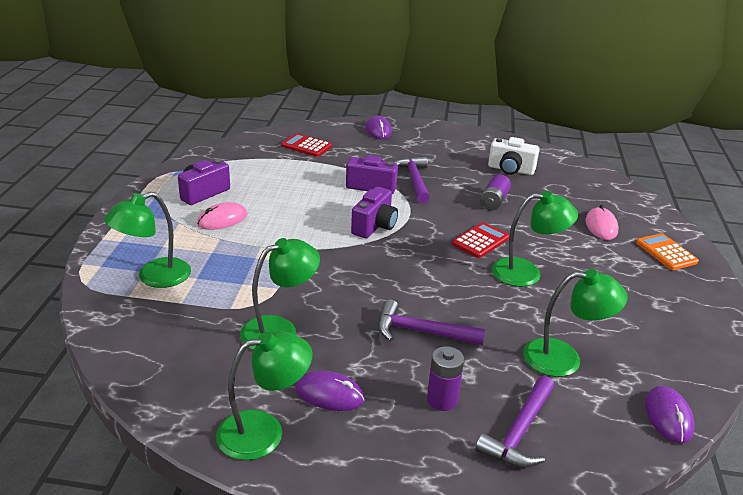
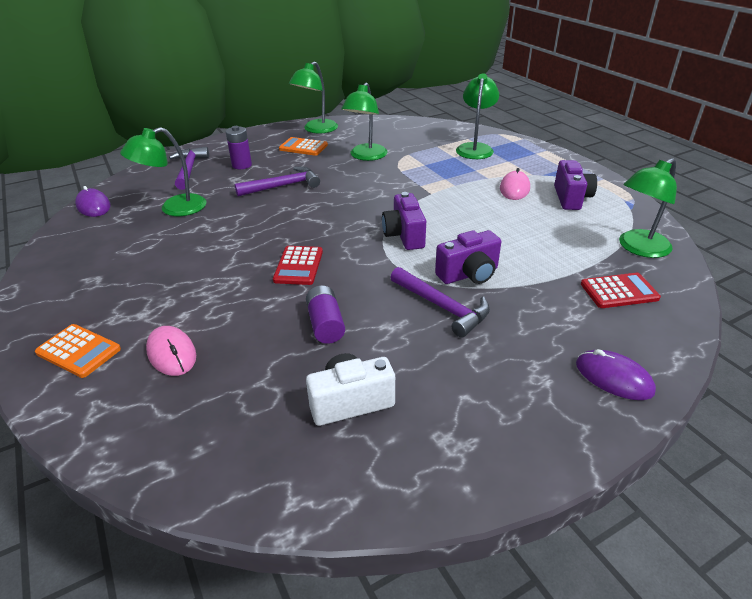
camera: 145 degrees right, 5 degrees up
purple mouse [295,371,365,411] -> orange calculator [279,137,328,156]
green lamp [492,191,578,287] -> green lamp moved to [619,158,677,258]

